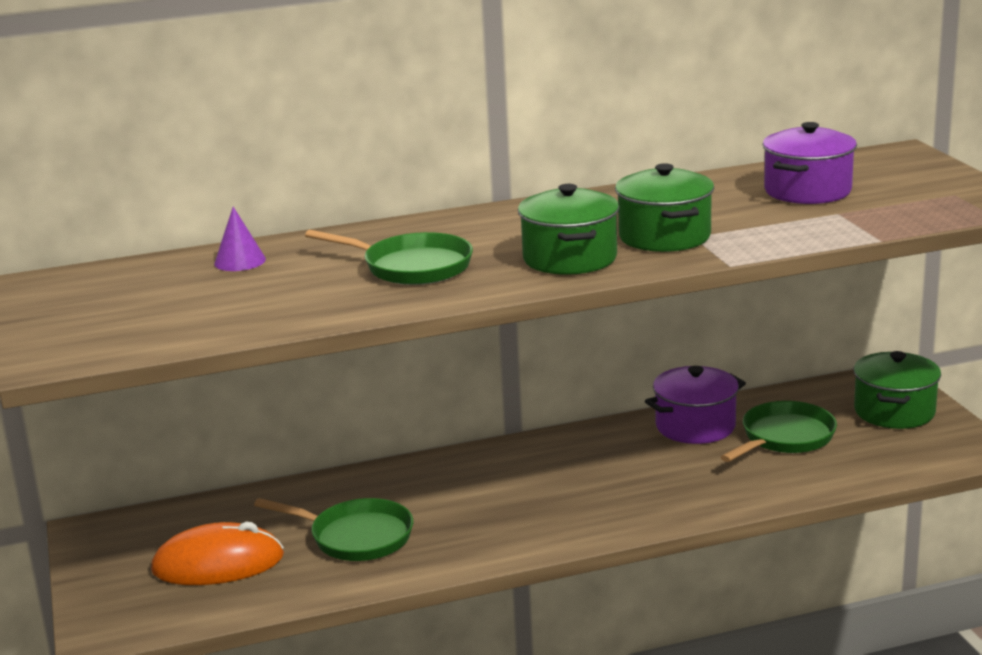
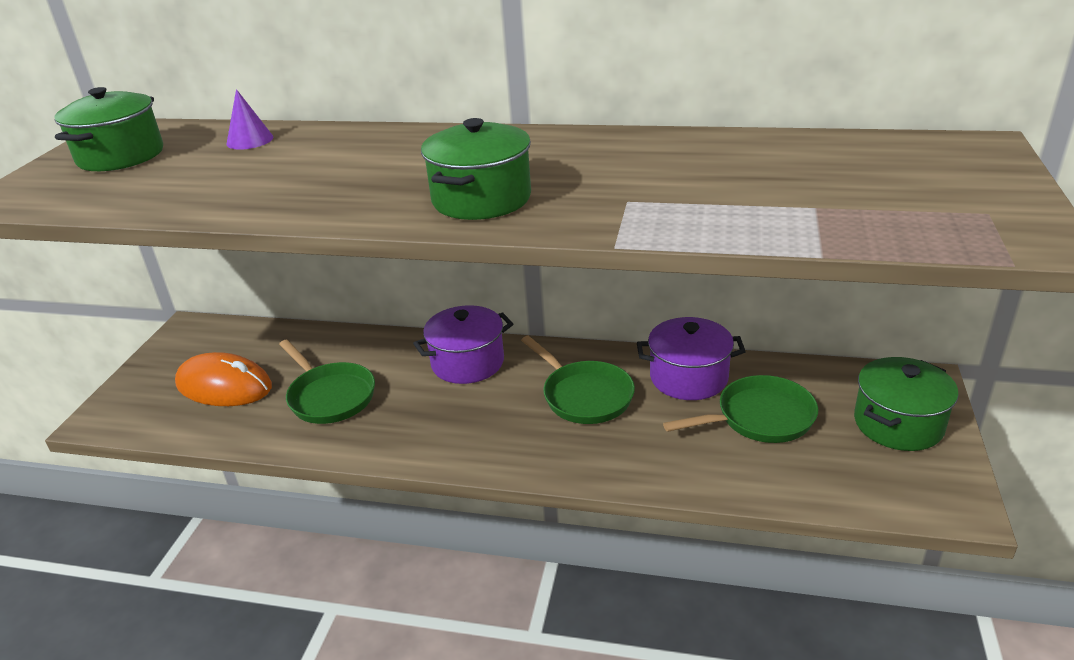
camera: 30 degrees right, 10 degrees up
green pan [305,230,473,285] -> green pan moved to [521,336,635,424]
green pot [615,163,714,252] -> green pot moved to [54,87,163,171]
purple pot [763,122,857,204] -> purple pot moved to [413,305,513,384]

